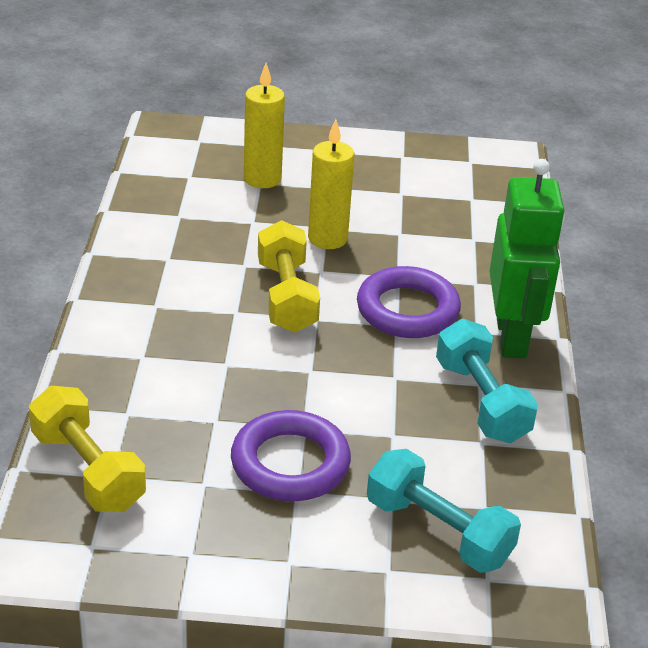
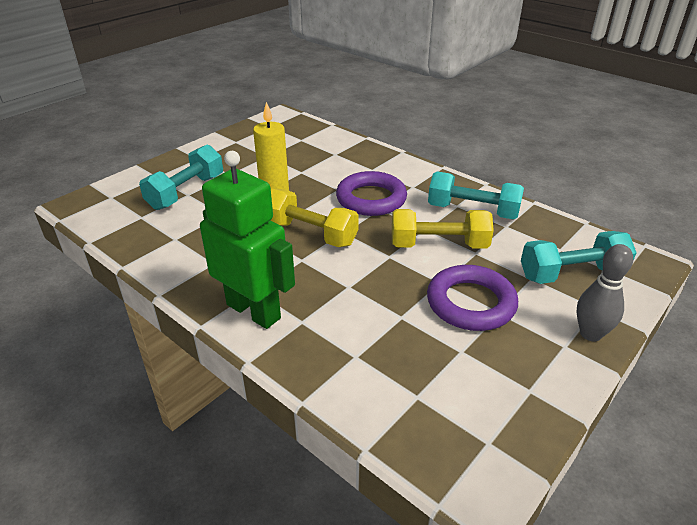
camera: 50 degrees left, 0 degrees up
yellow dumbbell [29,386,146,512] -> yellow dumbbell moved to [392,209,494,249]
yellow candle [244,63,285,188] -> turquoise dumbbell [139,144,223,210]
green robot [490,159,565,358] -> green robot moved to [200,151,295,329]
none -> grey bowling pin [576,244,633,342]

